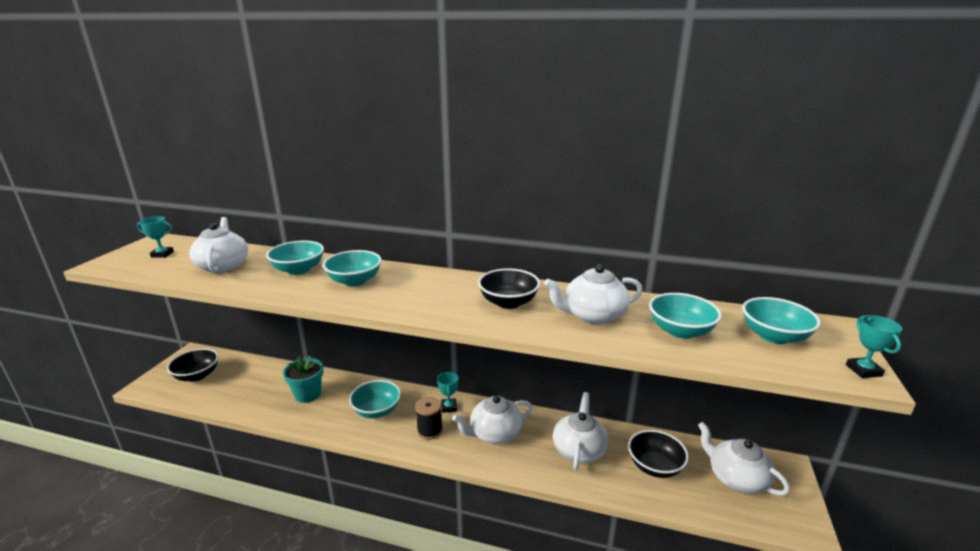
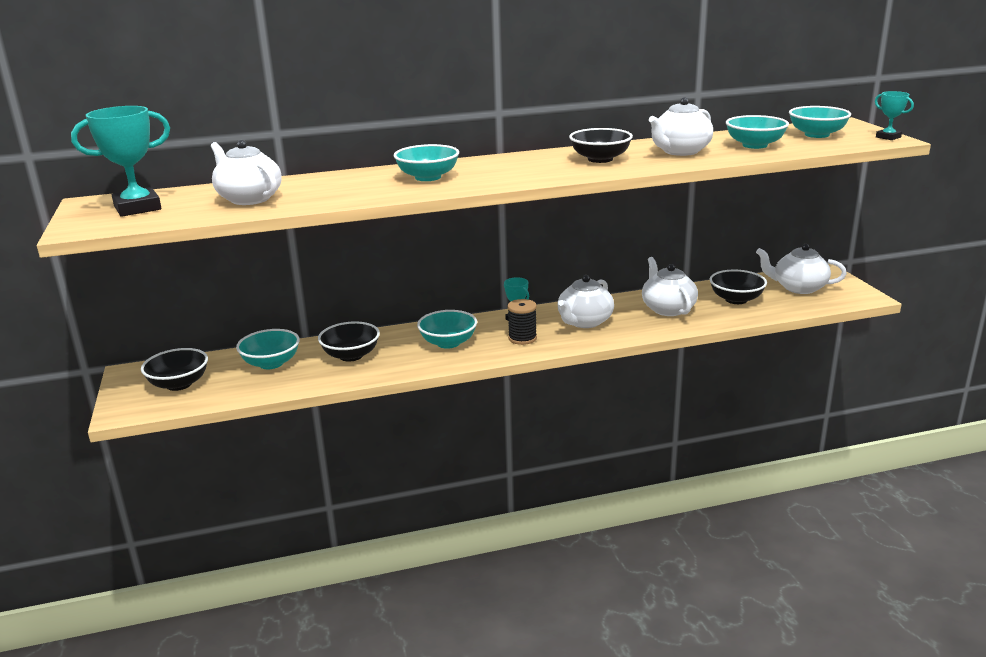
camera: 30 degrees left, 0 degrees up
turquoise trophy [137,216,174,258] -> turquoise trophy [71,106,170,217], size x1.90
turquoise bowl [266,241,324,275] -> turquoise bowl moved to [236,329,300,369]
turquoise flower pot [283,356,323,403] -> black bowl [318,321,380,362]

